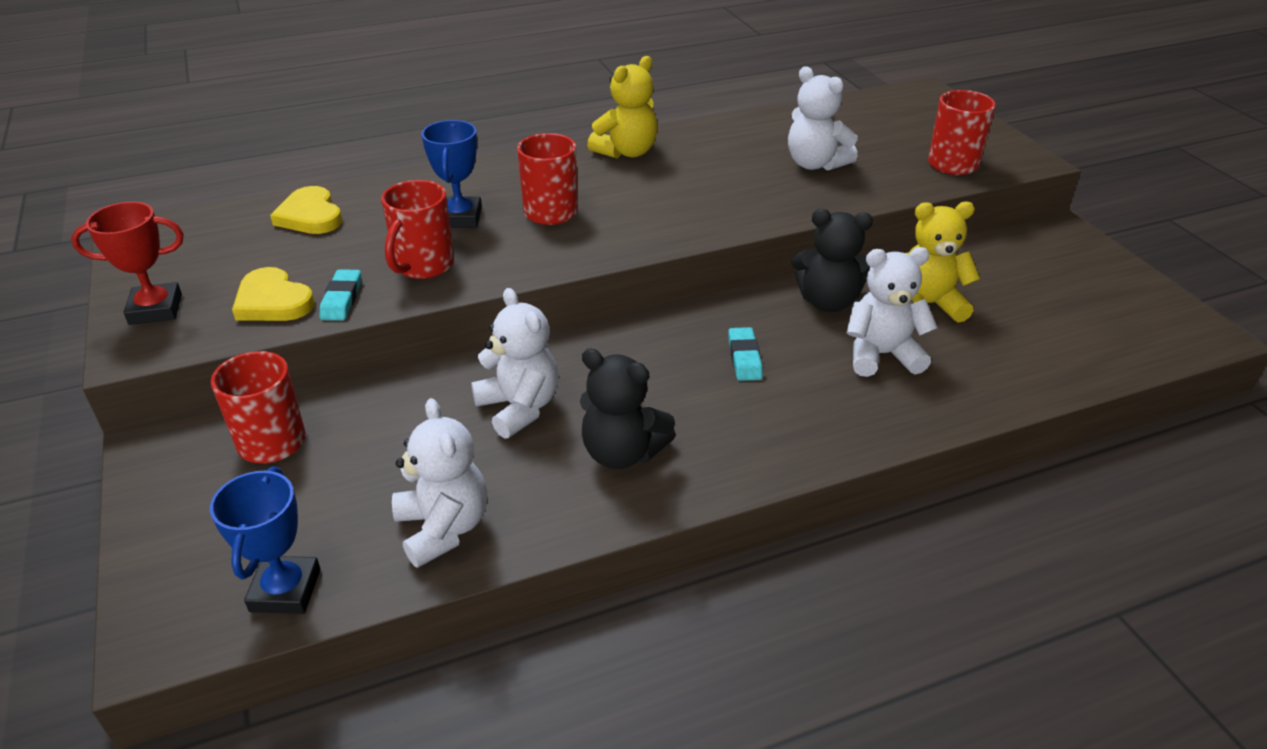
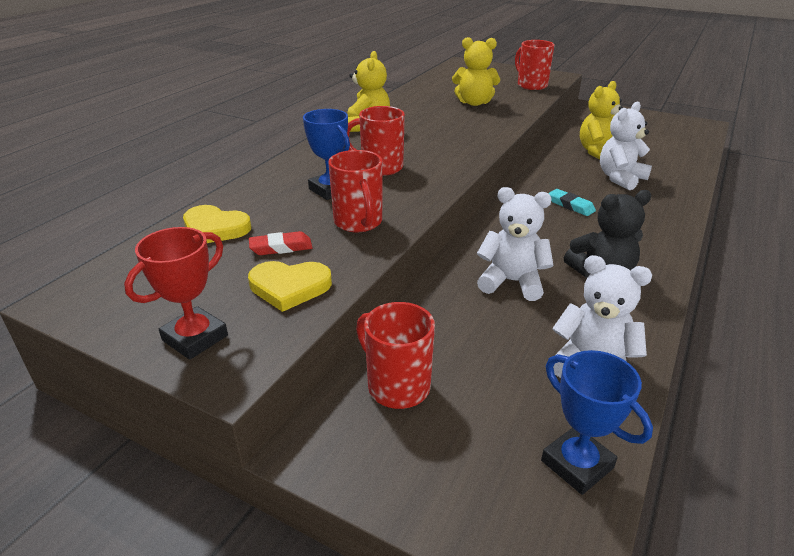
camera: 40 degrees left, 5 degrees down
turquoise eraser [320,269,361,320] -> none
white teddy bear [788,66,858,171] -> yellow teddy bear [452,37,500,106]
black teddy bear [791,209,873,312] -> none
none -> red eraser [249,231,312,255]

